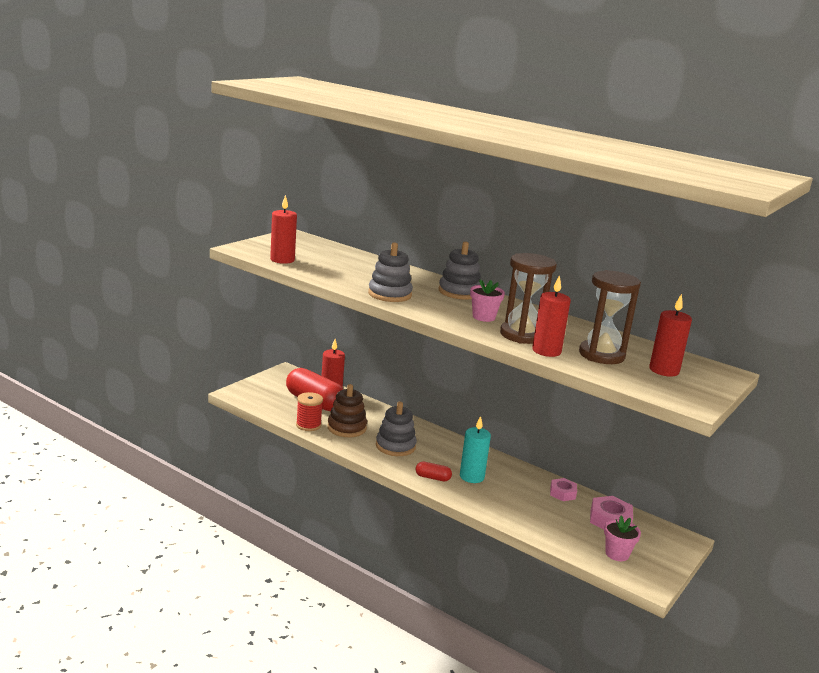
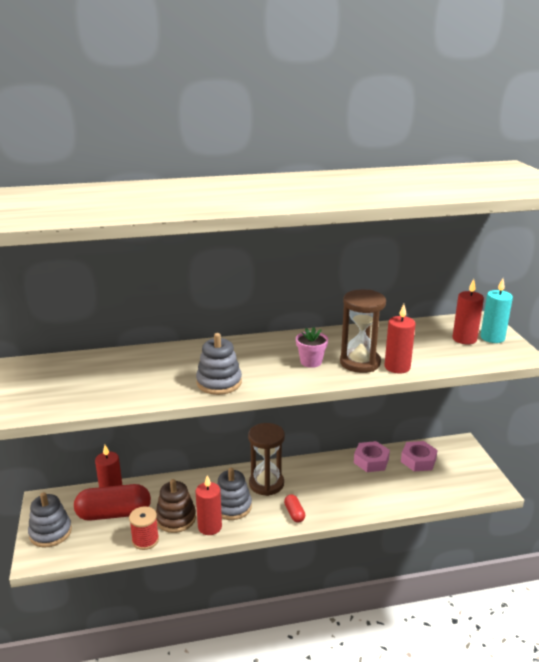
camera: 45 degrees left, 5 degrees up
red candle [270,195,297,264] -> red candle moved to [196,475,222,535]
red capsule [415,461,452,481] -> red capsule turned 75 degrees counterclockwise [284,494,305,523]
grey stacking toy [439,242,481,299] -> grey stacking toy moved to [28,492,72,547]
turquoise candle [460,416,491,483] -> turquoise candle moved to [480,278,513,343]
pink nut [550,478,577,501] -> pink nut [354,441,390,472], size x1.51
brown hourglass [579,270,641,364] -> brown hourglass moved to [248,423,285,496]
pink flower pot [604,515,641,561] -> none

